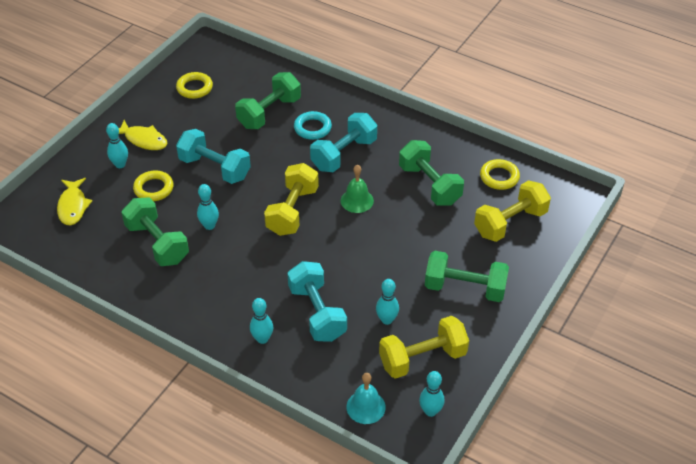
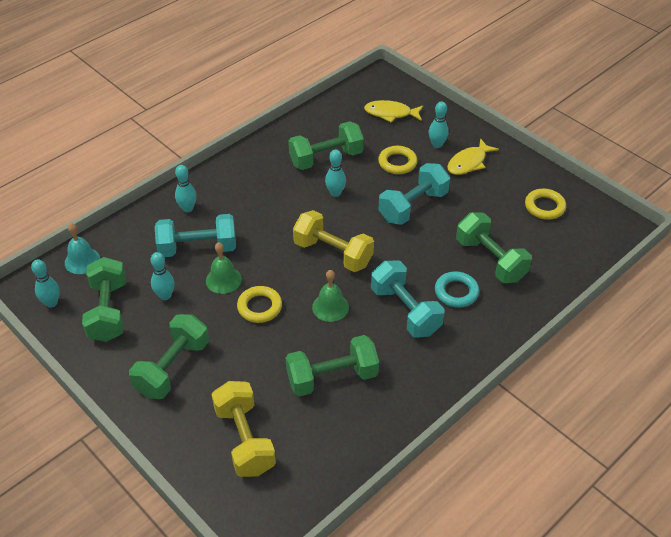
camera: 105 degrees right, 0 degrees up
yellow dumbbell [379,316,469,379] -> green dumbbell [82,257,126,342]
yellow ring [480,159,520,190] -> yellow ring moved to [237,286,282,323]
none -> green bell [206,242,242,294]

